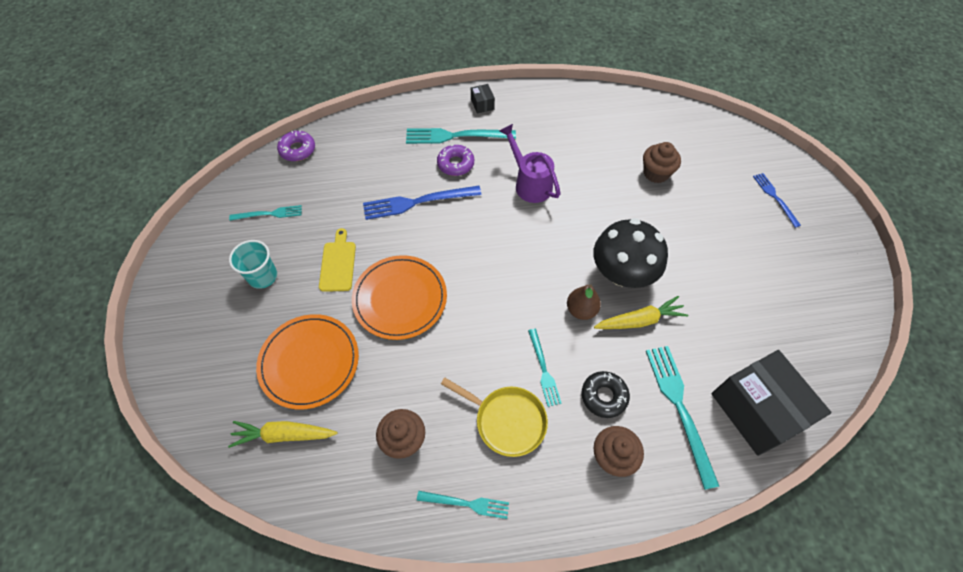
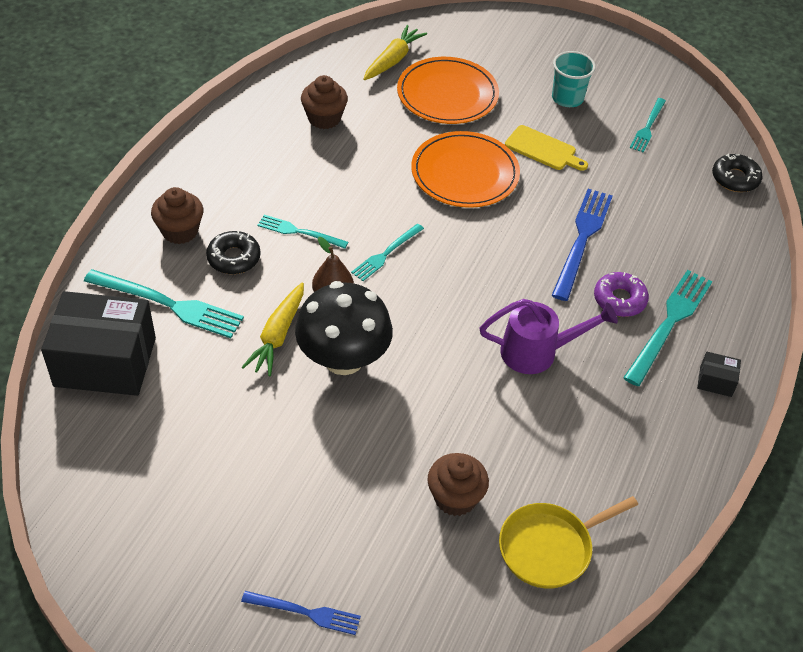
camera: 120 degrees right, 10 degrees down
purple donut [277,130,315,161] -> black donut [712,154,762,192]
turquoise fork [417,491,509,519] -> turquoise fork moved to [351,224,424,281]
yellow pan [441,378,548,457] -> yellow pan moved to [499,496,638,589]

